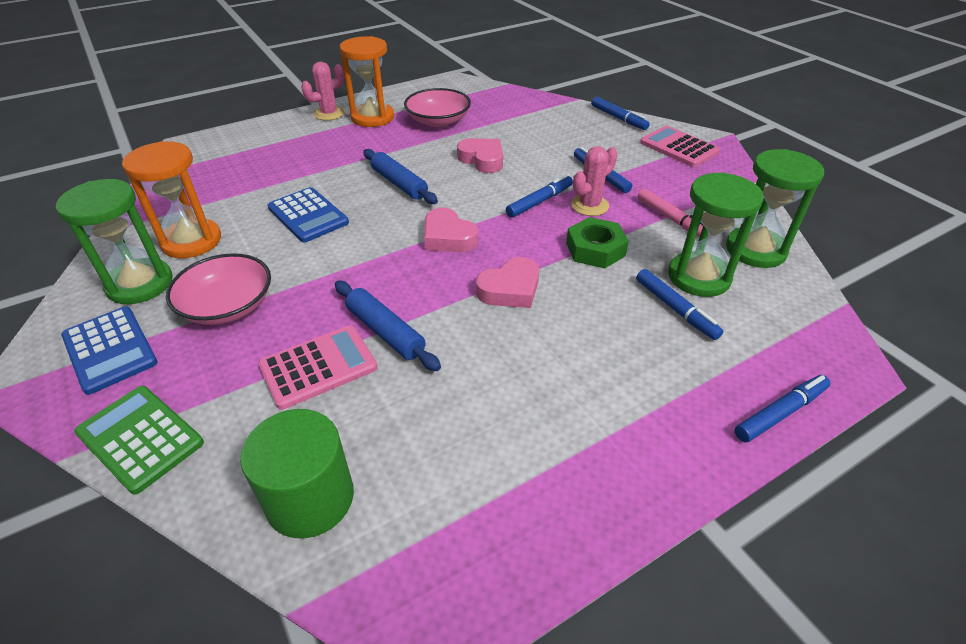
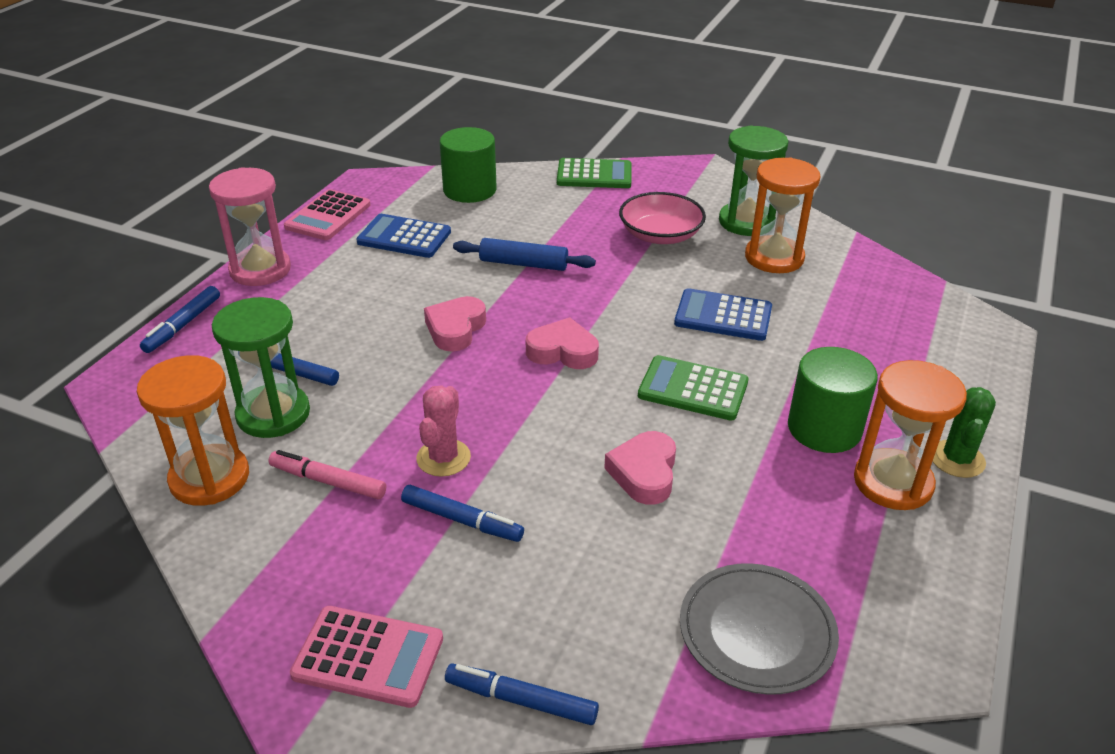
camera: 145 degrees right, 5 degrees down
blue calculator [61,307,158,395] -> blue calculator moved to [356,214,451,258]
pink calculator [258,325,378,410] -> pink calculator moved to [284,189,370,240]
pink cactus [301,62,344,121] -> green cactus [933,387,996,478]
blue rolling pin [363,149,438,204] -> green calculator [638,355,749,421]
pink bowl [404,88,471,127] -> none
pink heart [457,138,503,173] -> pink heart turned 90 degrees clockwise [604,431,676,505]
blue marker [506,175,573,218] -> none
green nut [566,217,629,268] -> none
green hourglass [726,149,824,268] -> orange hourglass [137,355,249,506]
none -> pink hourglass [209,167,291,286]
none -> grey plate [680,563,839,695]
none -> green cylinder [788,347,878,453]

